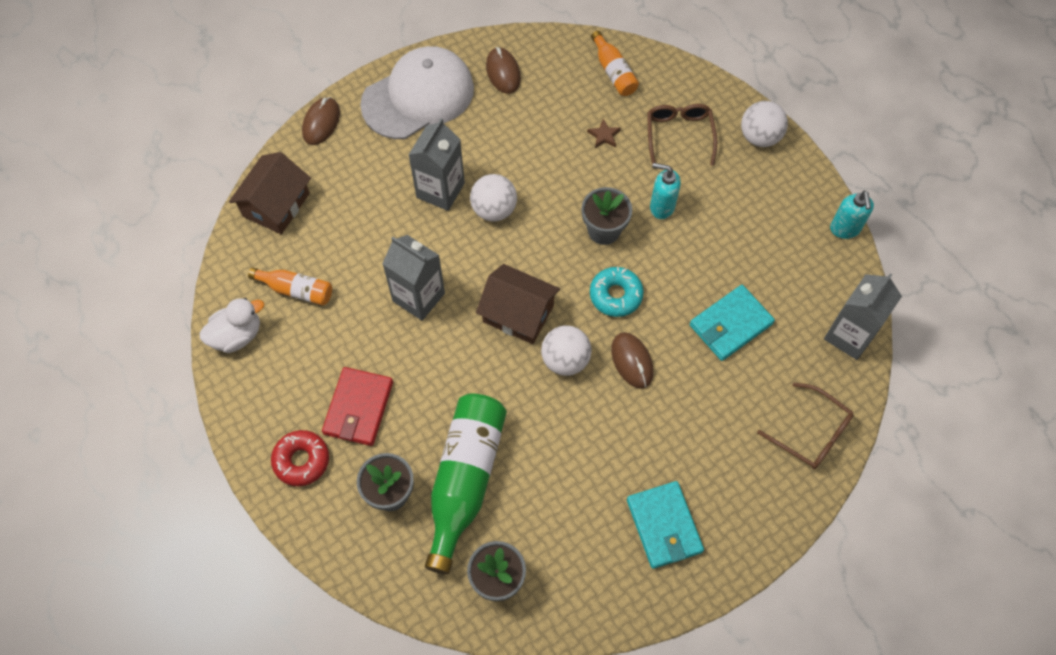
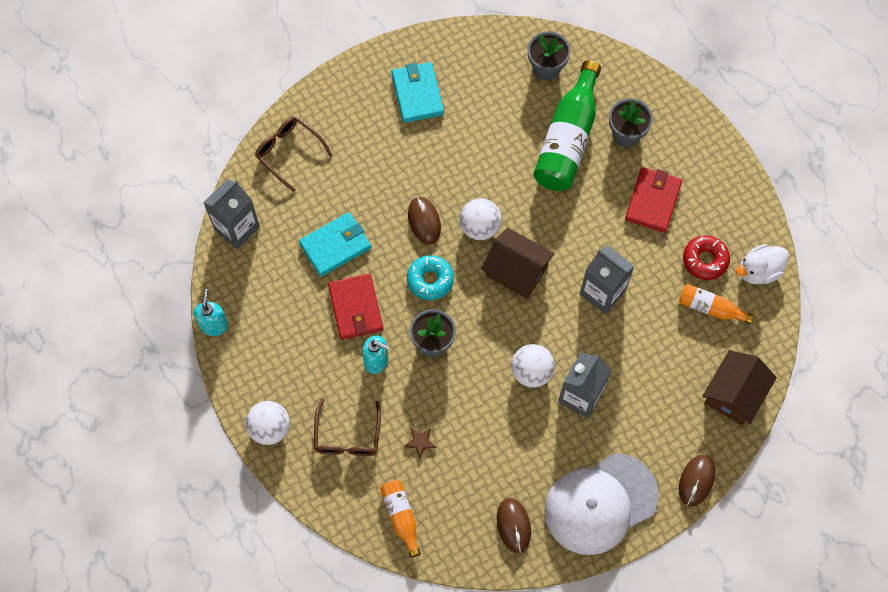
camera: 175 degrees left, 5 degrees up
red donut [271,430,329,486] -> red donut moved to [683,235,730,280]
none -> red wallet [328,273,383,340]

